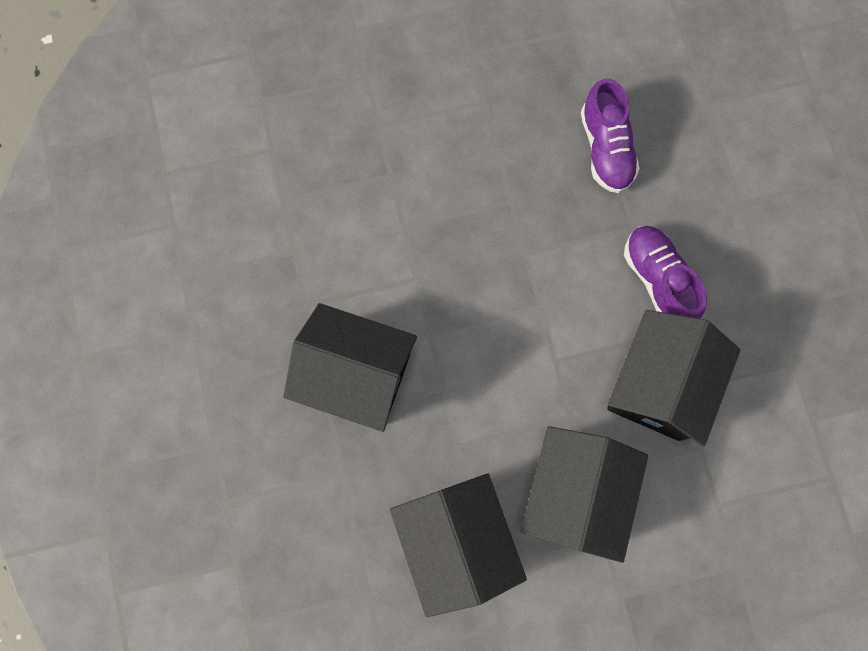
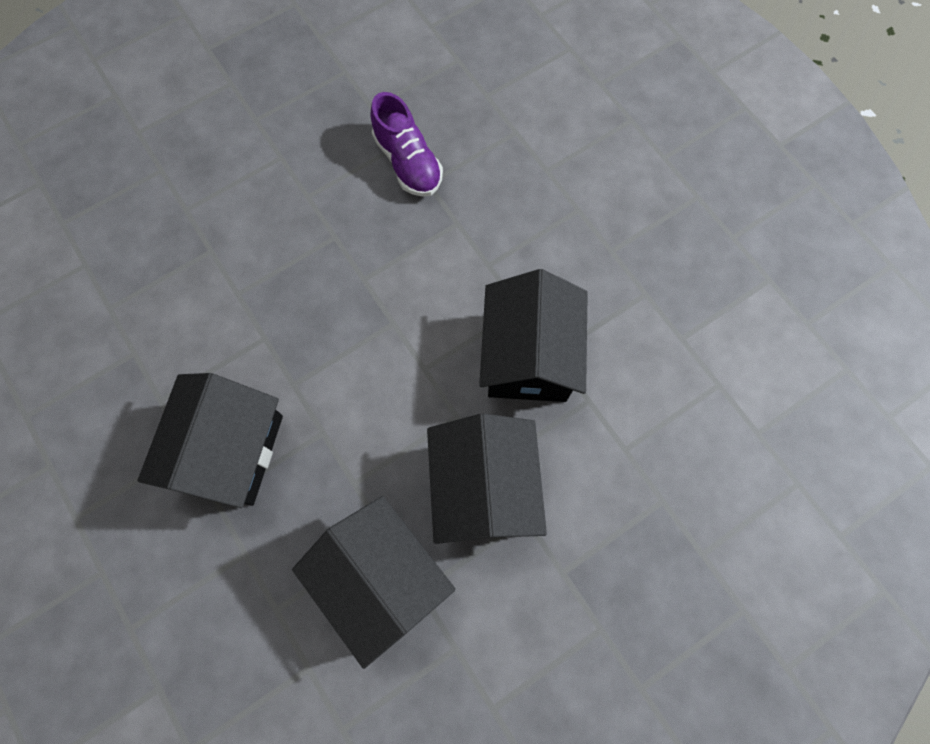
camera: 20 degrees left, 5 degrees down
black house [283,303,417,432] -> black house turned 75 degrees counterclockwise [138,373,283,508]
purple shoe [624,226,707,319] -> none

